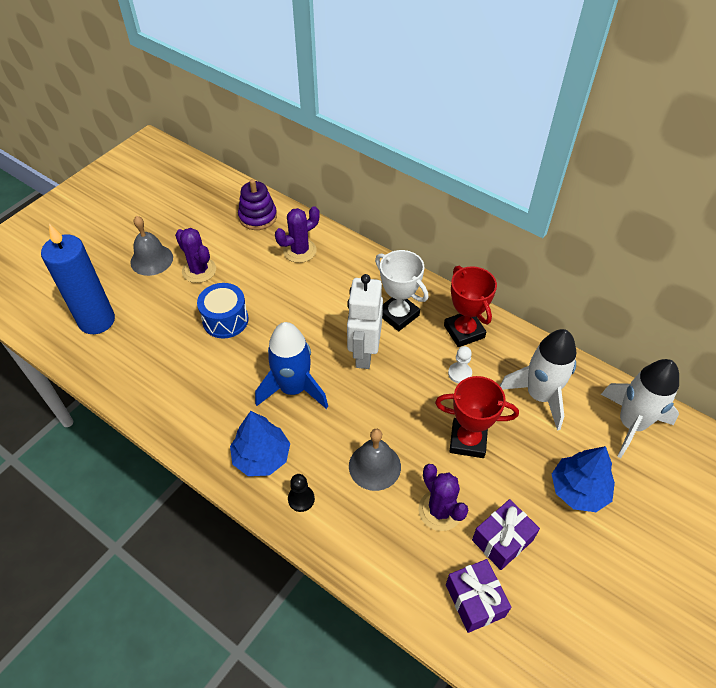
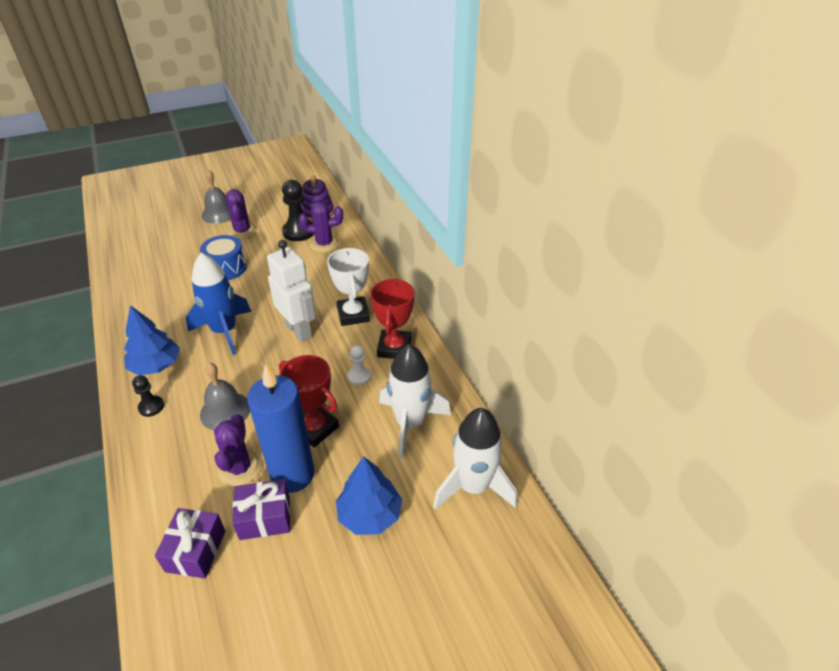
camera: 30 degrees right, 10 degrees down
blue candle [41,224,115,334] -> blue candle moved to [247,364,314,493]
white robot [347,274,383,369] -> white robot turned 105 degrees clockwise [267,240,316,342]
none -> black pawn [282,180,314,241]

